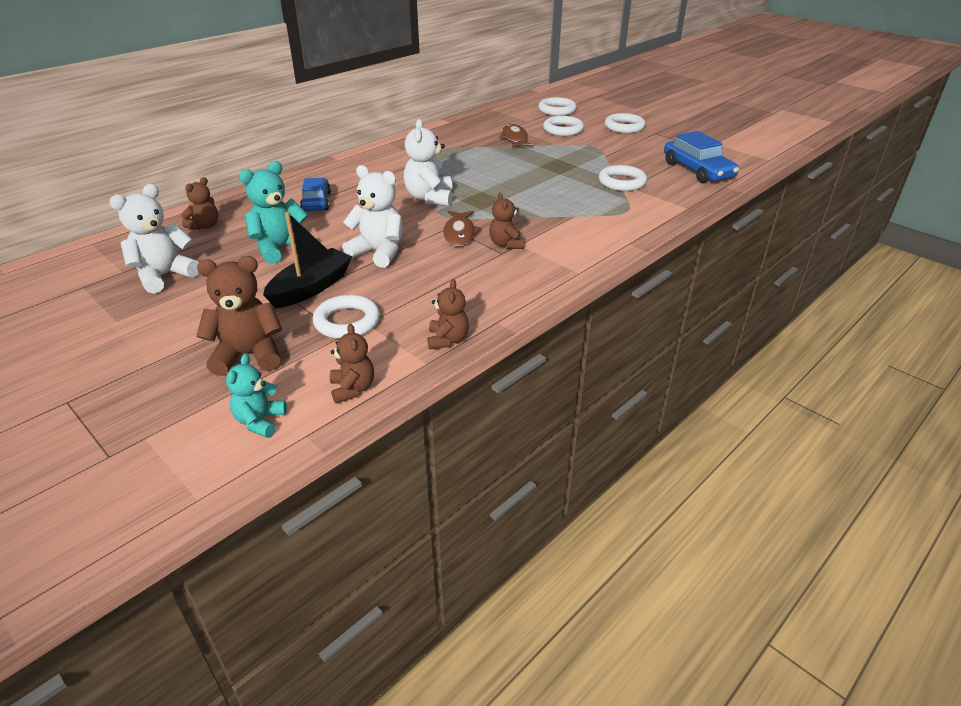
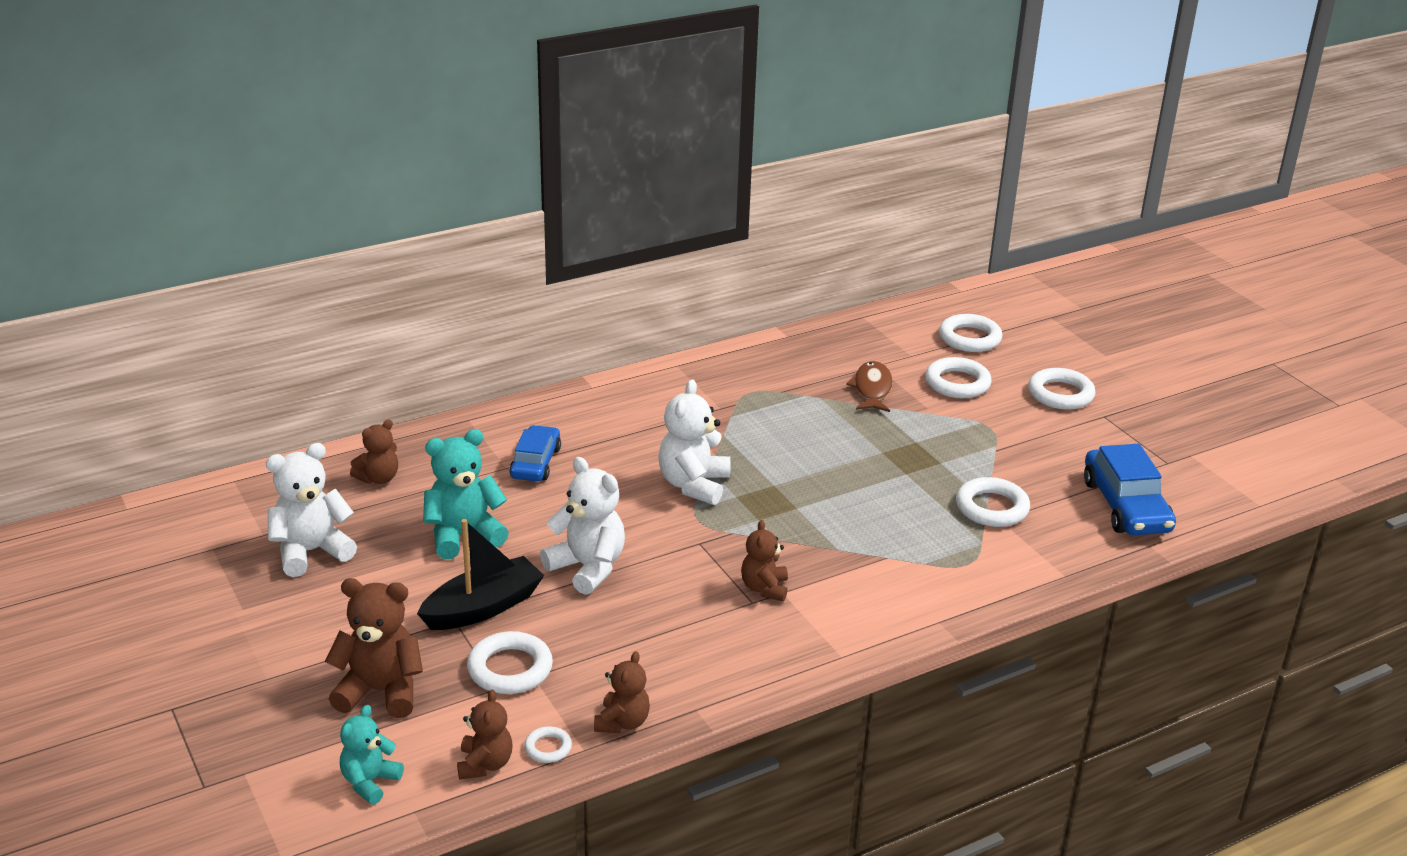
camera: 15 degrees right, 5 degrees down
brown fish [443,211,481,246] -> none
none -> white ring [524,726,572,763]

